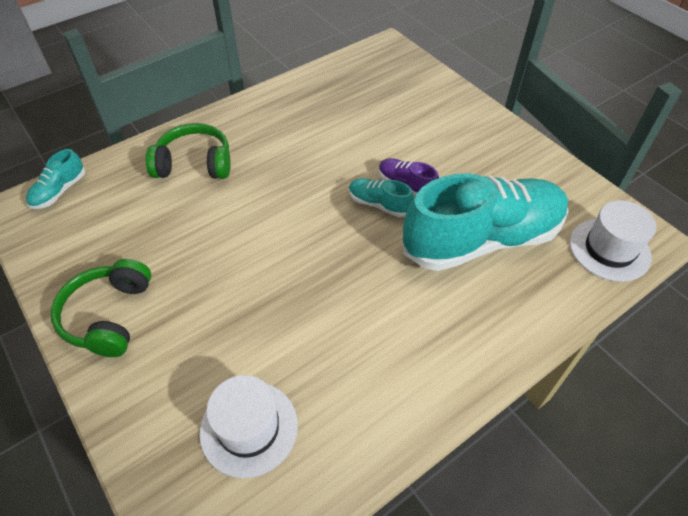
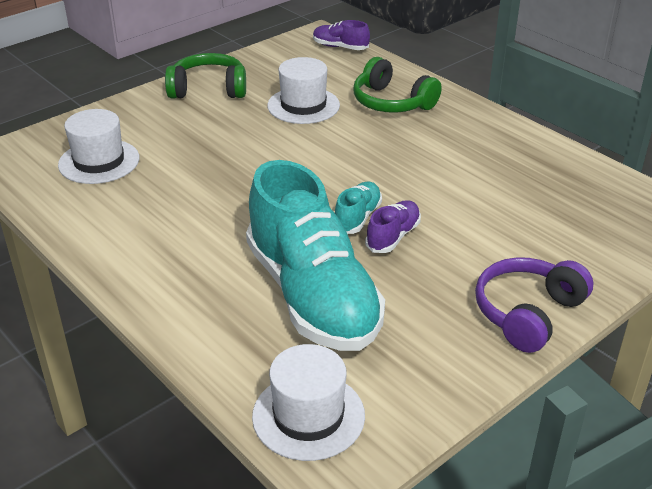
camera: 85 degrees right, 15 degrees down
turquoise shoe [26,149,86,209] -> purple shoe [313,20,370,50]
green headphones [146,123,231,179] -> green headphones turned 135 degrees clockwise [353,57,442,113]
none -> white hat [267,57,340,124]
none -> purple headphones [475,257,593,353]

